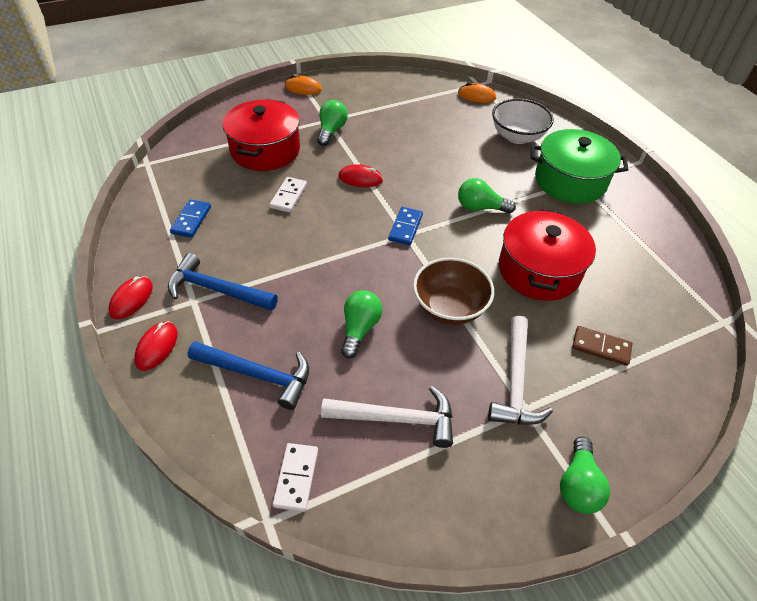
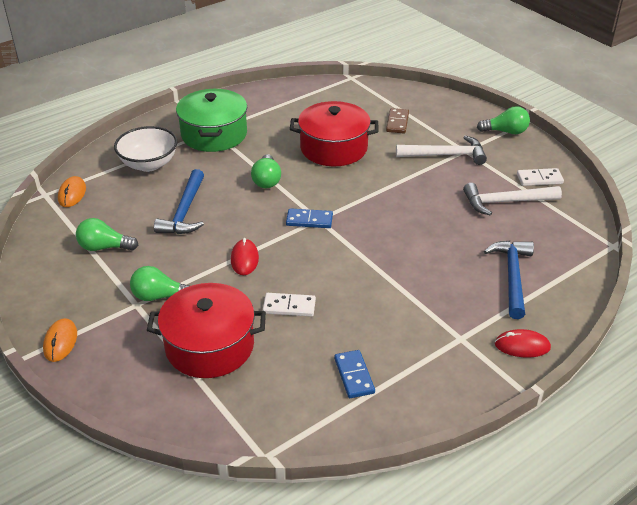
camera: 100 degrees left, 10 degrees down
red mouse [108,276,153,319] -> none
blue hammer [168,253,278,311] -> blue hammer moved to [154,169,204,234]
blue domino [170,200,211,238] -> blue domino turned 75 degrees clockwise [334,350,375,398]
white domino [273,443,318,512] -> white domino moved to [517,168,564,186]
white hammer [321,386,453,448] -> white hammer turned 90 degrees counterclockwise [463,183,562,216]
green light bulb [341,290,382,358] -> green light bulb moved to [76,218,138,251]
brown bowl [413,257,494,325] -> none

